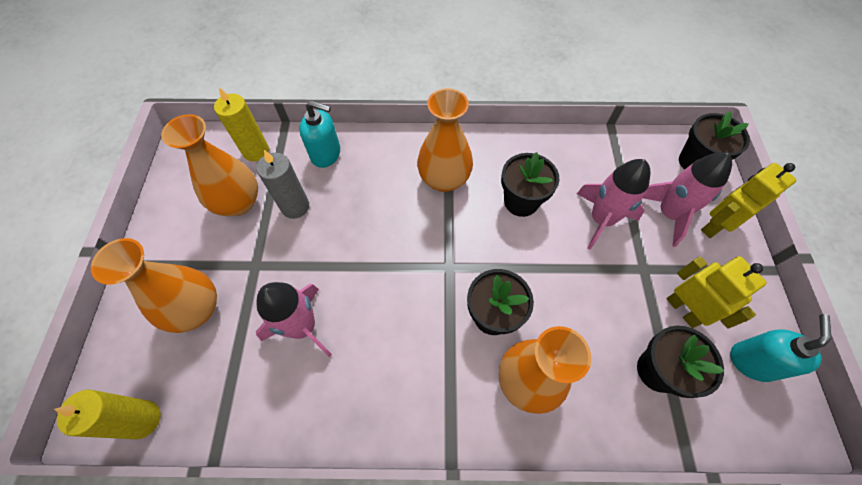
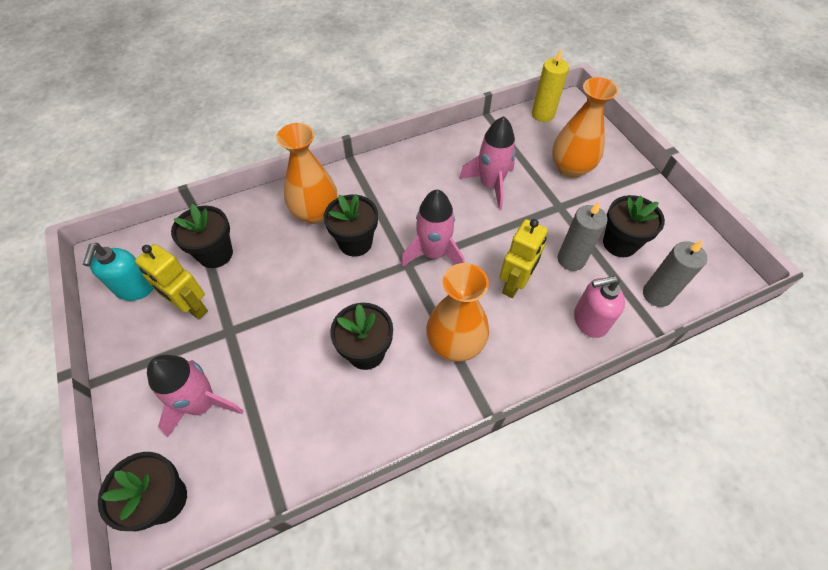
camera: 155 degrees right, 5 degrees down
orange vase [161,114,258,216] -> black flower pot [603,195,665,257]
yellow candle [214,87,269,161] -> grey candle [643,240,707,307]
turquoise soap dispenser [299,101,340,168] -> pink soap dispenser [574,276,625,338]
pink rocket [577,159,650,249] -> pink rocket moved to [401,189,465,267]
yellow robot [701,163,796,238] -> yellow robot moved to [500,219,548,298]

